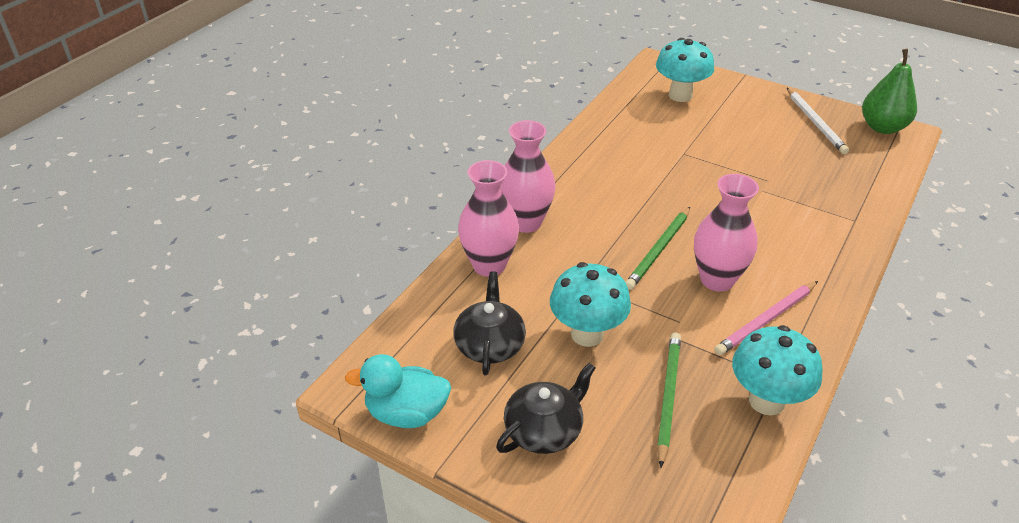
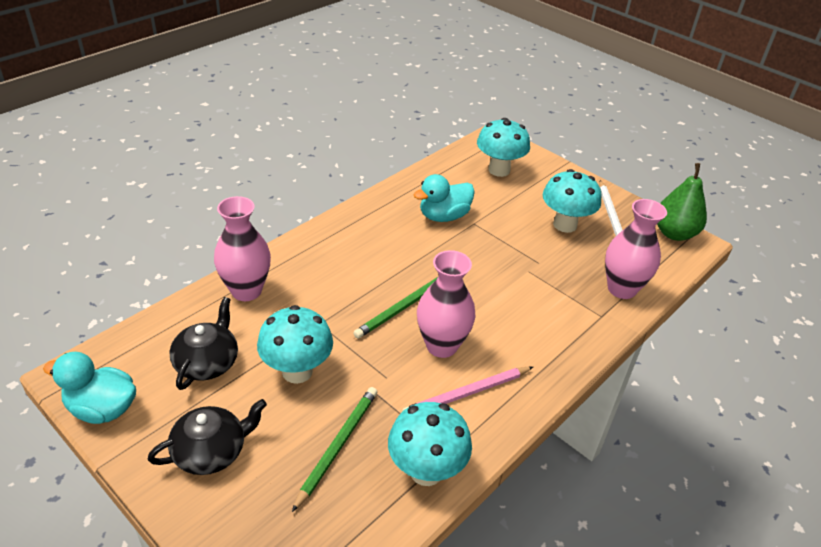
camera: 10 degrees right, 0 degrees up
pink vase [500,120,556,233] -> pink vase moved to [605,199,667,299]
none -> turquoise duck [413,174,475,222]
none -> turquoise mushroom [543,169,602,233]

